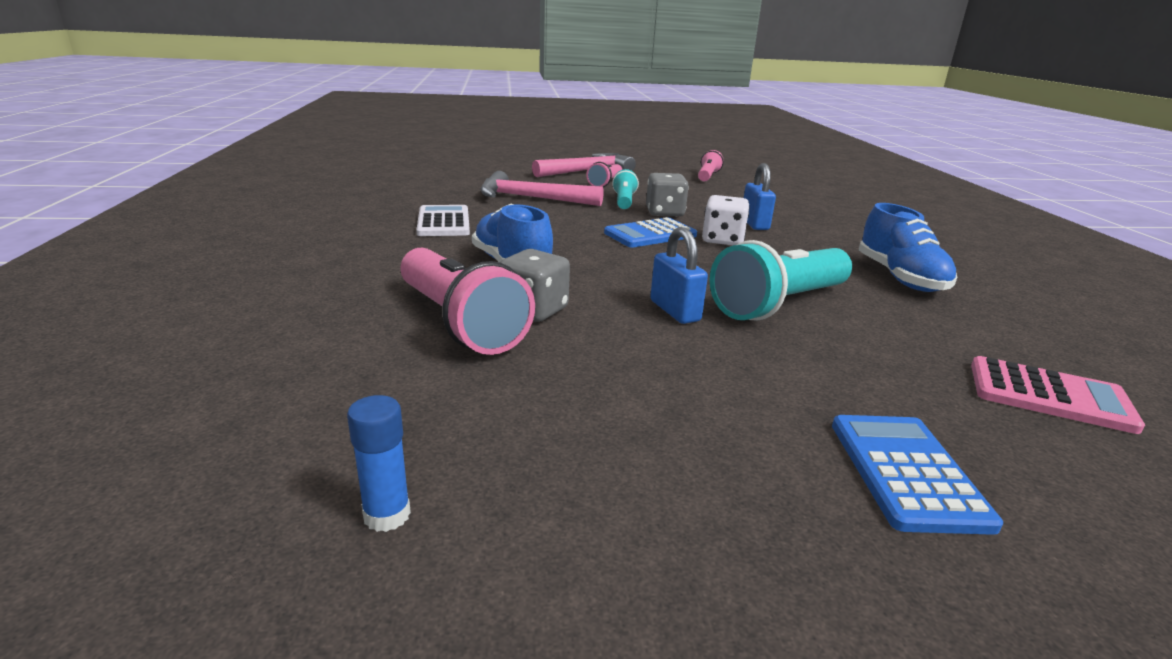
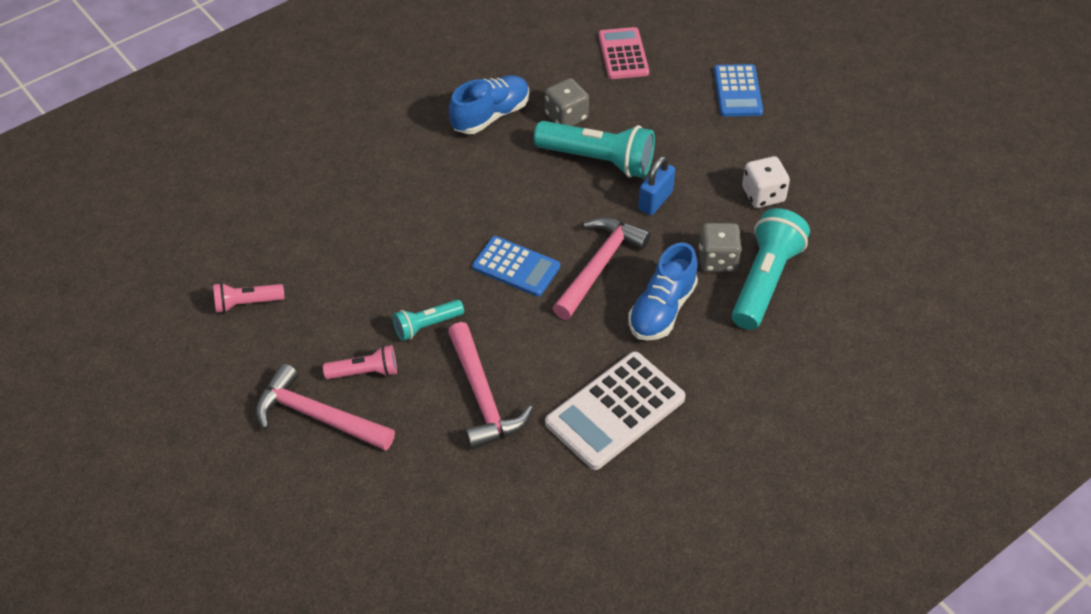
camera: 120 degrees left, 25 degrees up
blue glue stick [347,395,411,532] -> none
pink flashlight [401,248,535,355] -> turquoise flashlight [732,208,810,330]
white calculator [416,205,470,236] -> white calculator [545,351,685,470], size x1.51
grey dice [646,173,689,216] -> grey dice moved to [545,78,589,126]
white dice [702,195,750,246] -> white dice moved to [742,156,790,208]
blue padlock [744,163,776,230] -> none
blue calculator [832,415,1003,535] -> blue calculator turned 60 degrees counterclockwise [714,64,763,117]
none -> pink hammer [553,217,651,320]

